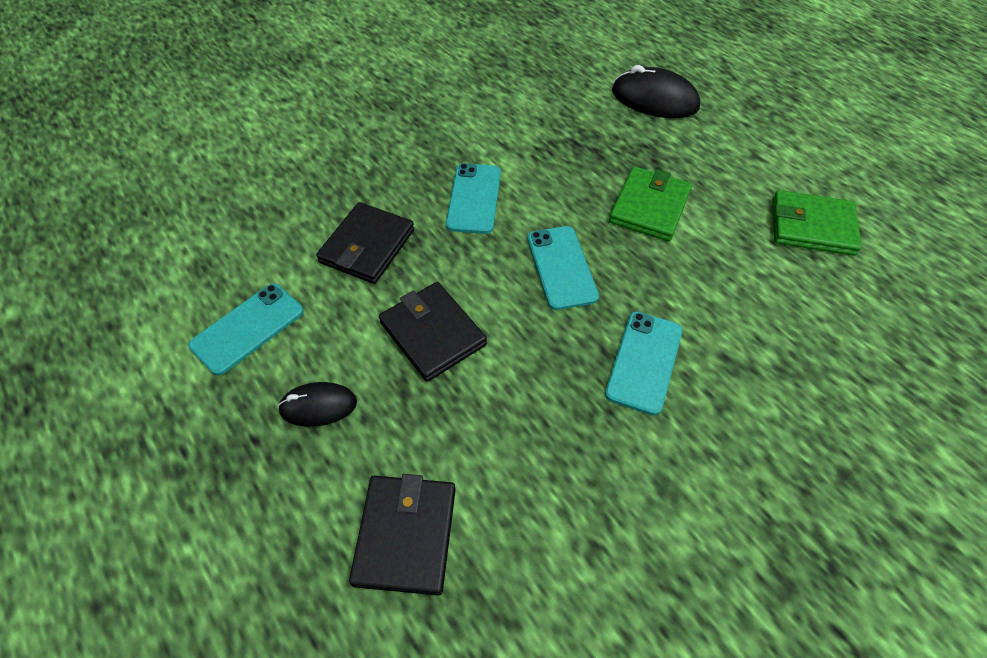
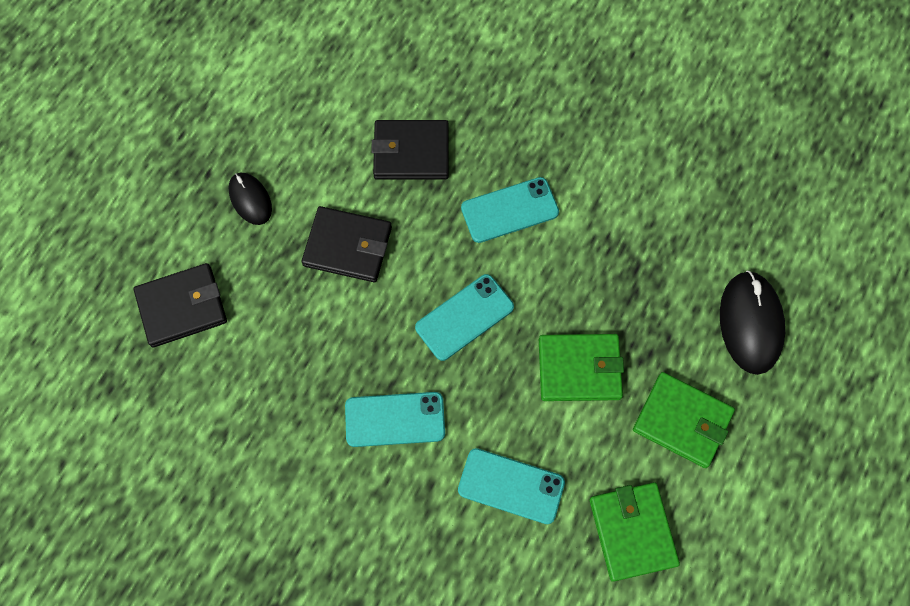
camera: 65 degrees right, 15 degrees up
turquoise phone [188,283,304,376] -> turquoise phone moved to [458,448,565,524]
black wallet [379,282,487,382] -> black wallet turned 75 degrees clockwise [301,206,392,282]
none -> green wallet [633,372,735,468]

